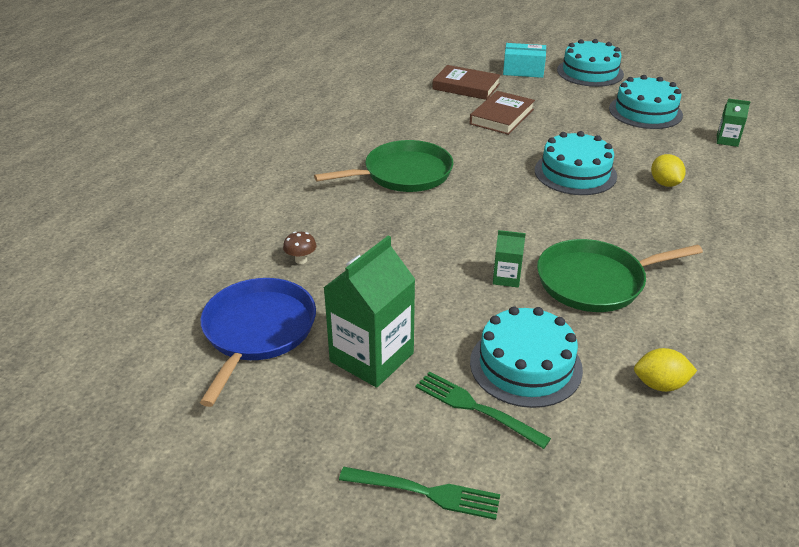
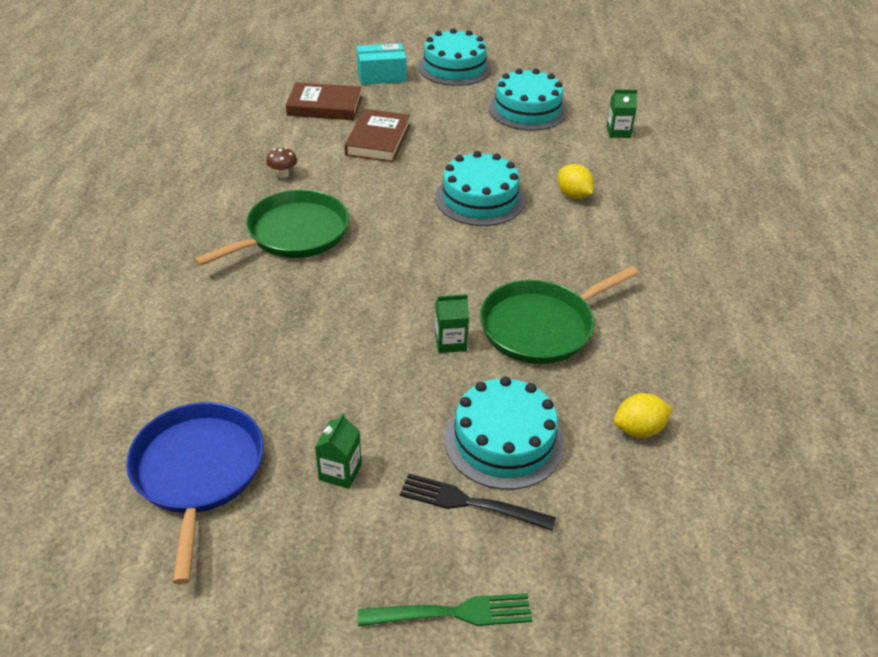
camera: 20 degrees left, 5 degrees up
brown mushroom [283,232,317,264] -> brown mushroom moved to [266,147,297,178]
green carton [323,236,416,388] -> green carton [315,413,362,489], size x0.48
green fork [416,371,551,449] -> black fork [400,474,556,531]

